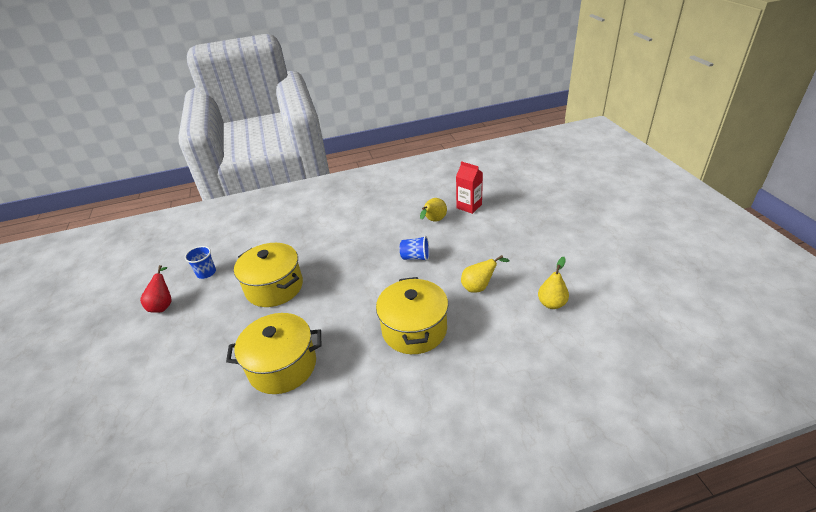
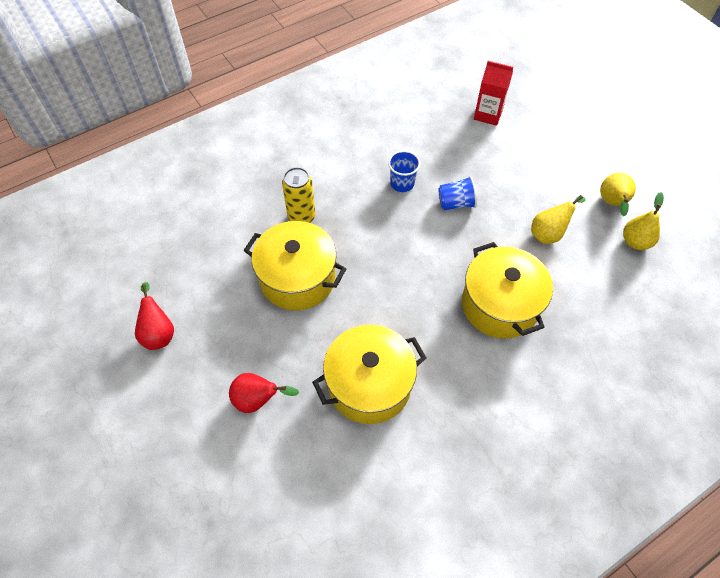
camera: 20 degrees left, 20 degrees up
blue cup [185,246,216,279] -> blue cup moved to [388,151,420,192]
yellow pear [420,198,447,222] -> yellow pear moved to [600,173,636,216]
none -> red pear [229,373,299,413]
none -> yellow can [282,167,315,223]

